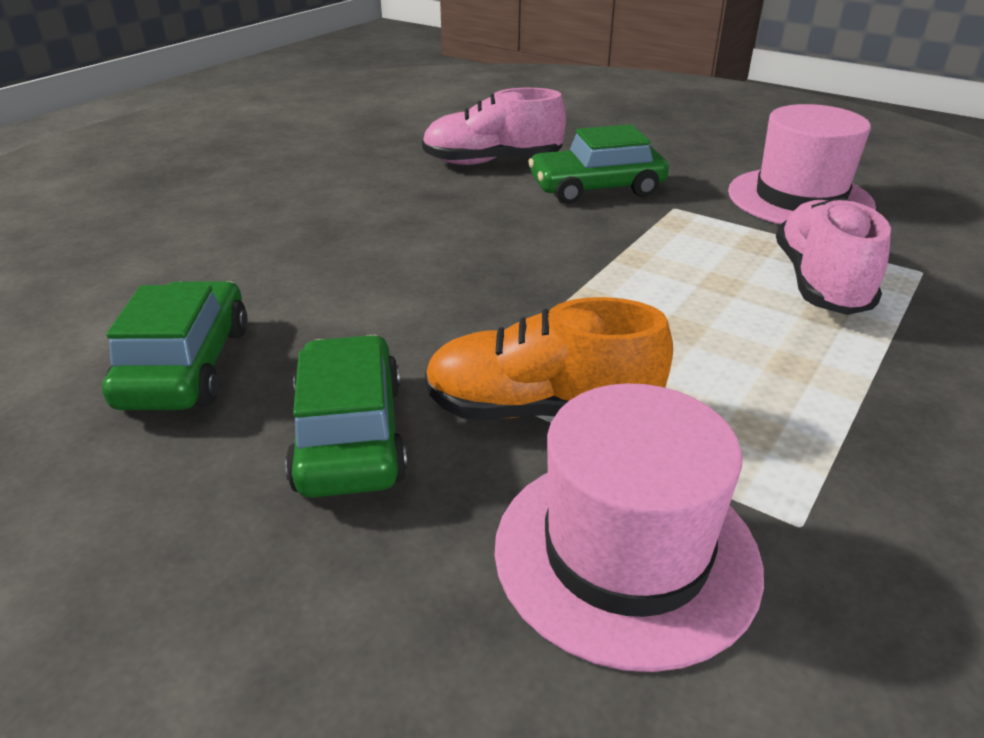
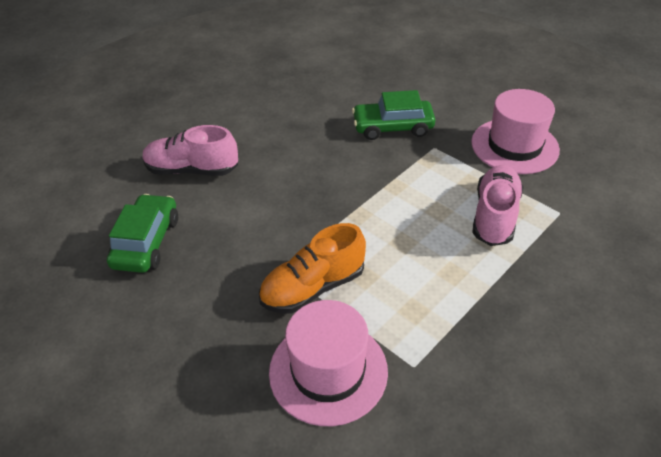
camera: 10 degrees right, 10 degrees up
green car [285,335,407,498] -> none
pink shoe [422,88,566,165] -> pink shoe moved to [143,125,238,176]
orange shoe [425,297,673,420] -> orange shoe turned 45 degrees counterclockwise [259,223,366,313]

